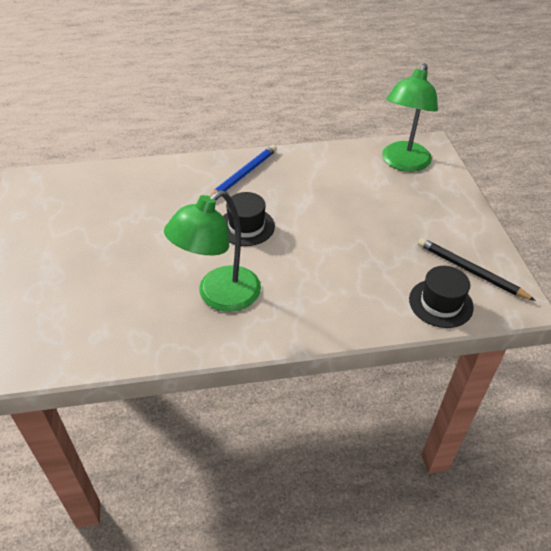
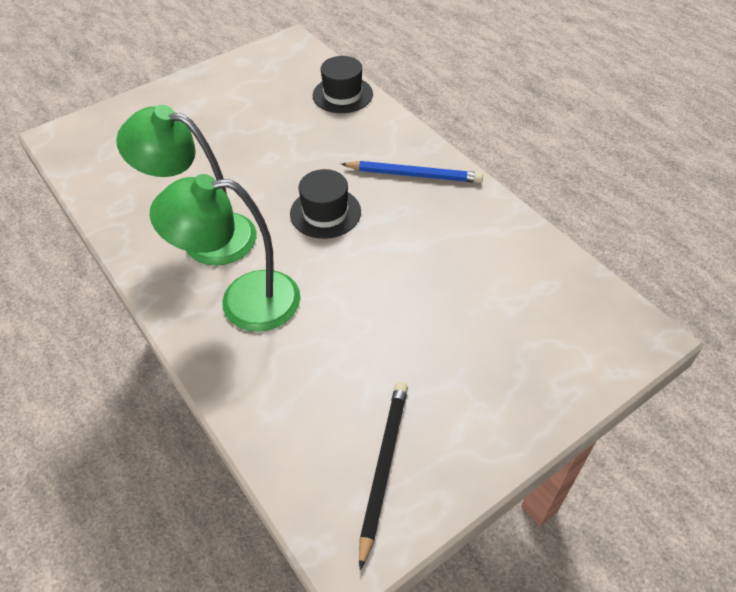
camera: 65 degrees right, 5 degrees up
green lamp [382,63,438,172] -> green lamp moved to [150,174,300,332]
black hat [409,266,474,328] -> black hat moved to [313,56,373,113]

